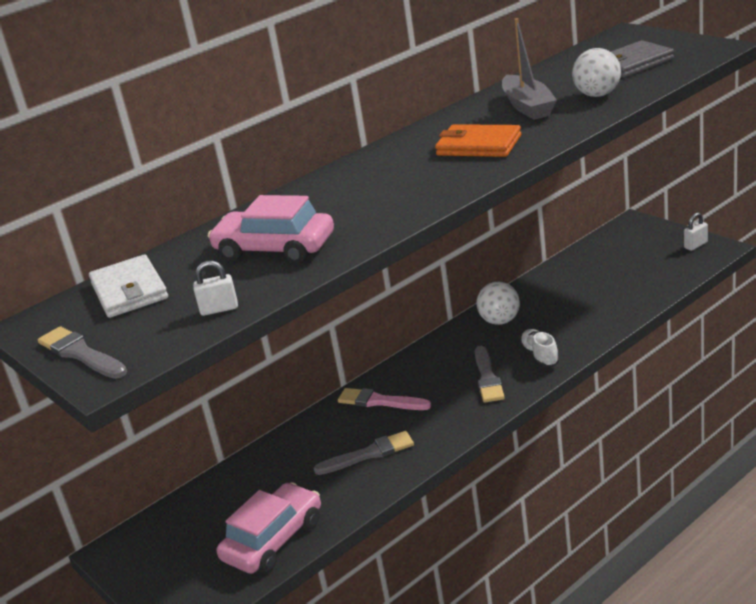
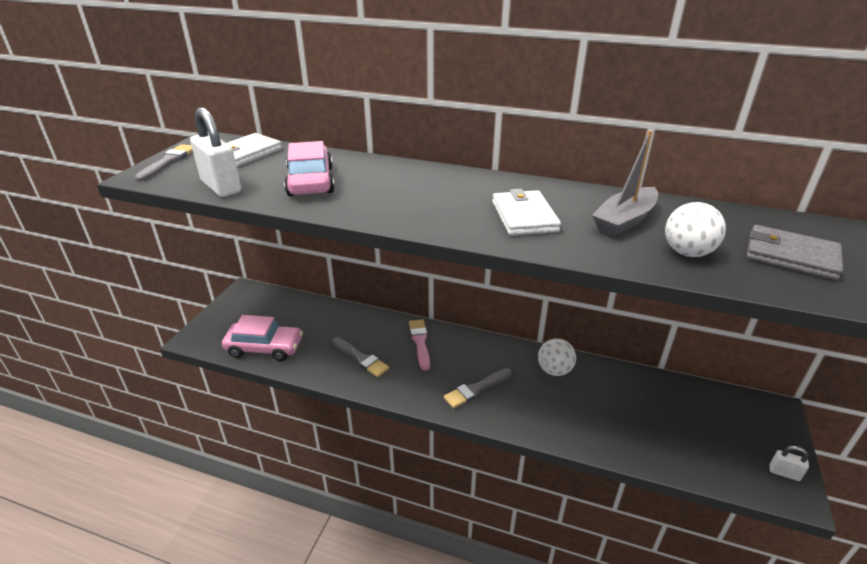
camera: 55 degrees right, 5 degrees up
white padlock [193,260,238,316] -> white padlock [190,107,241,197], size x2.01
orange wallet [435,124,521,157] -> white wallet [492,189,561,236]
white shoe [520,329,560,367] -> none

